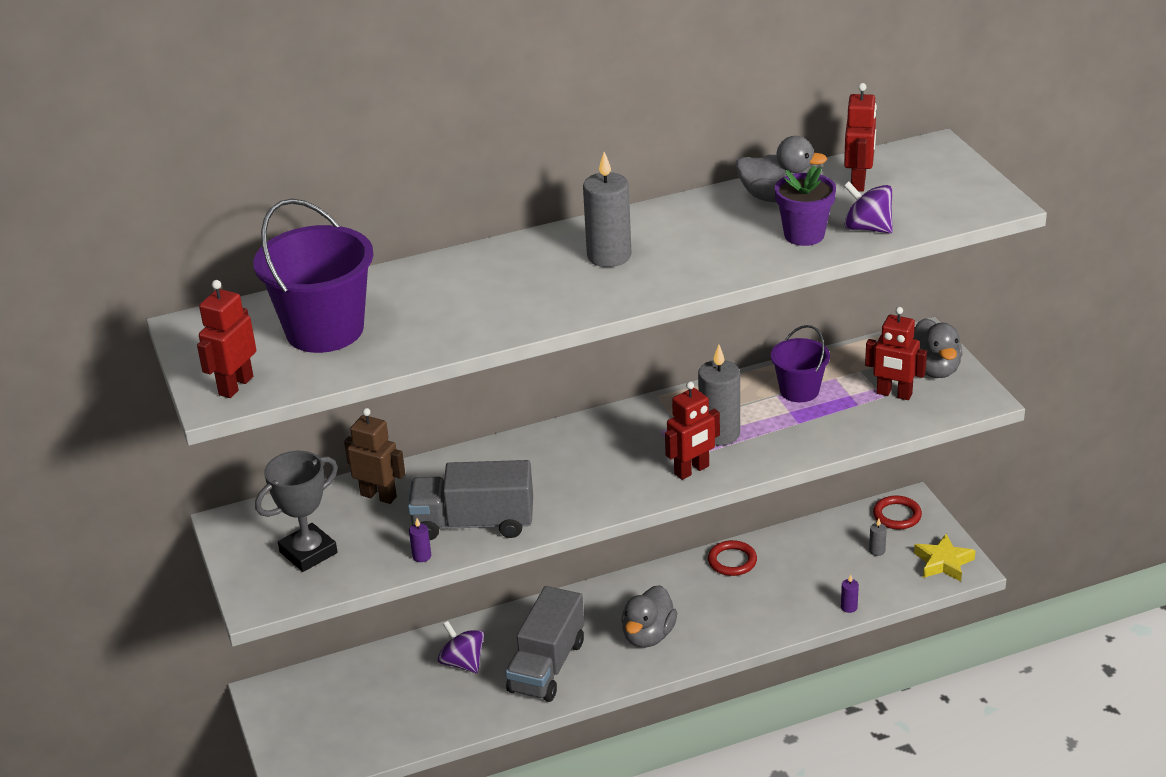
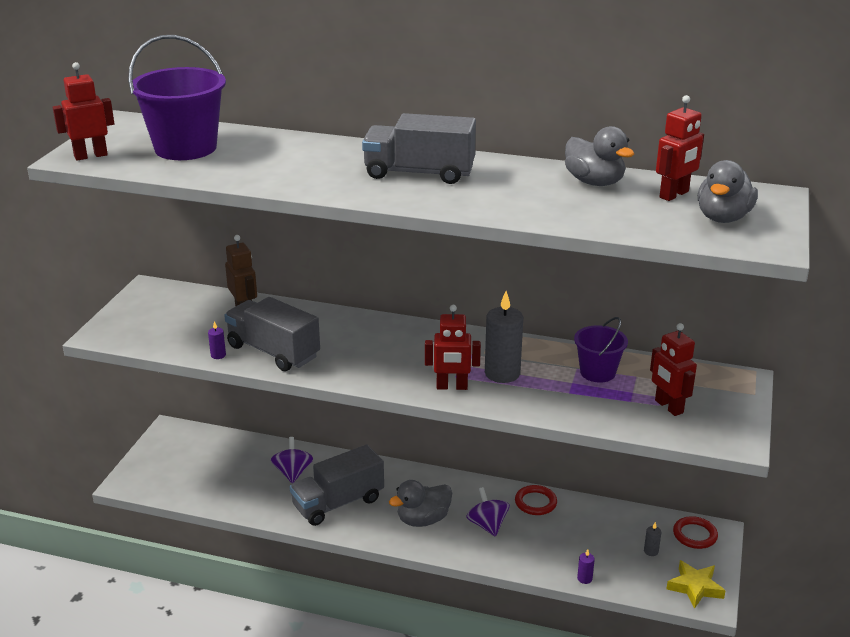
camera: 35 degrees right, 5 degrees down
grey trophy [255,451,338,572] -> none
grey candle [583,152,631,267] -> grey truck [362,113,476,184]
purple flower pot [775,166,836,246] -> none
purple spinning top [844,181,893,233] -> purple spinning top moved to [466,487,510,537]
grey duck [913,318,962,378] -> grey duck moved to [698,160,758,223]

